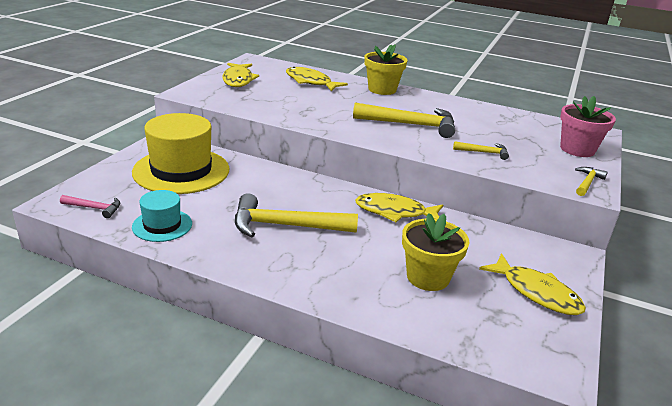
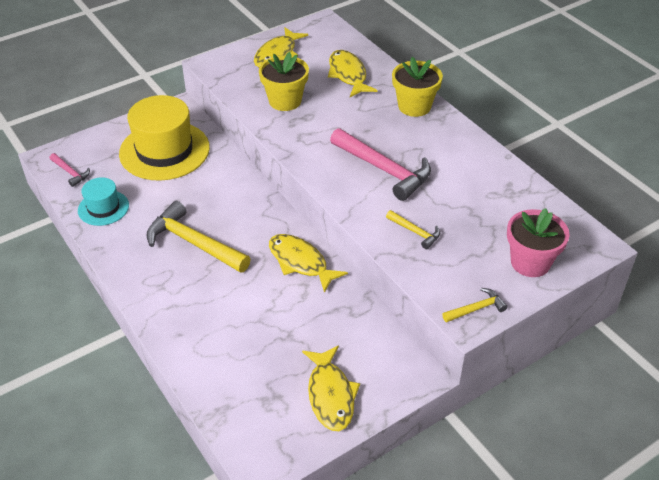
camera: 35 degrees right, 15 degrees up
yellow hammer [353,103,455,138] -> pink hammer [330,128,431,201]
yellow flower pot [402,213,469,291] -> yellow flower pot moved to [259,52,309,111]

